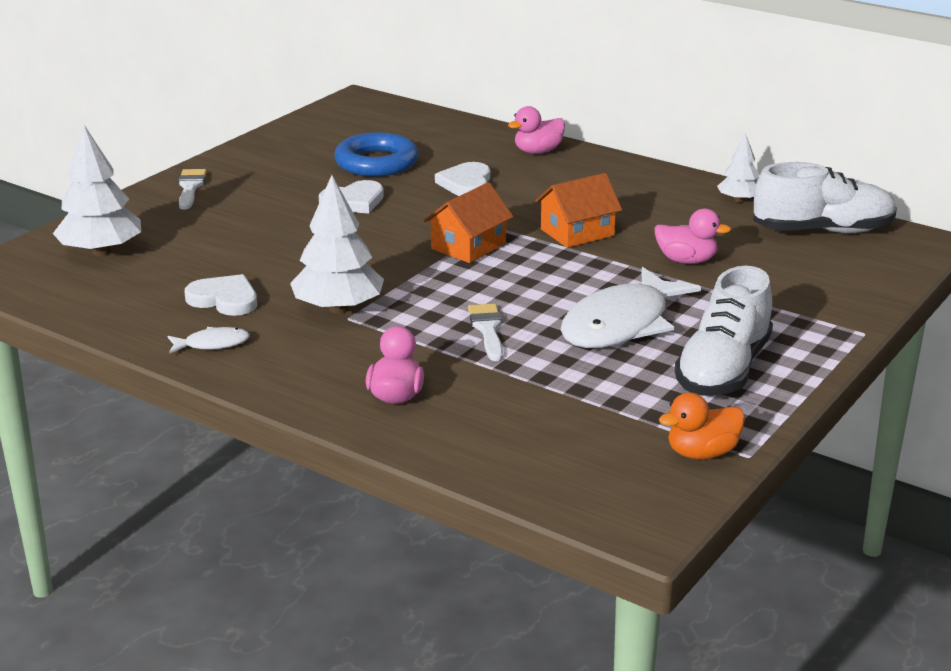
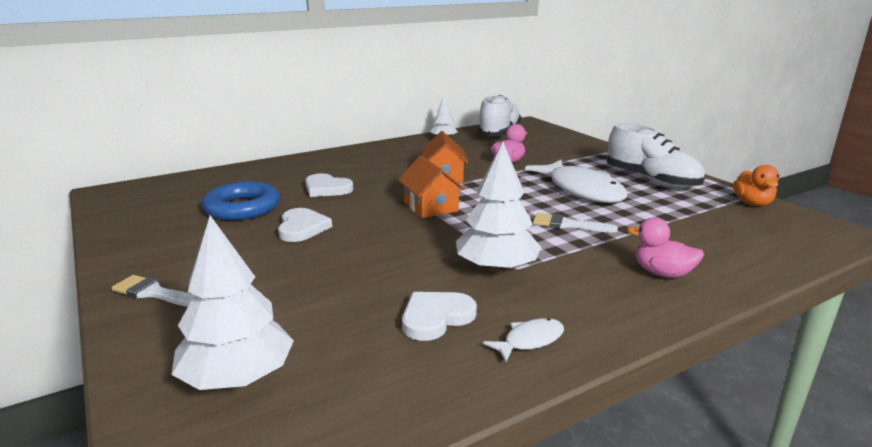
camera: 65 degrees left, 5 degrees down
white fish [168,327,250,354] -> white fish turned 45 degrees clockwise [483,318,564,362]
pink duck [508,106,565,154] -> none

